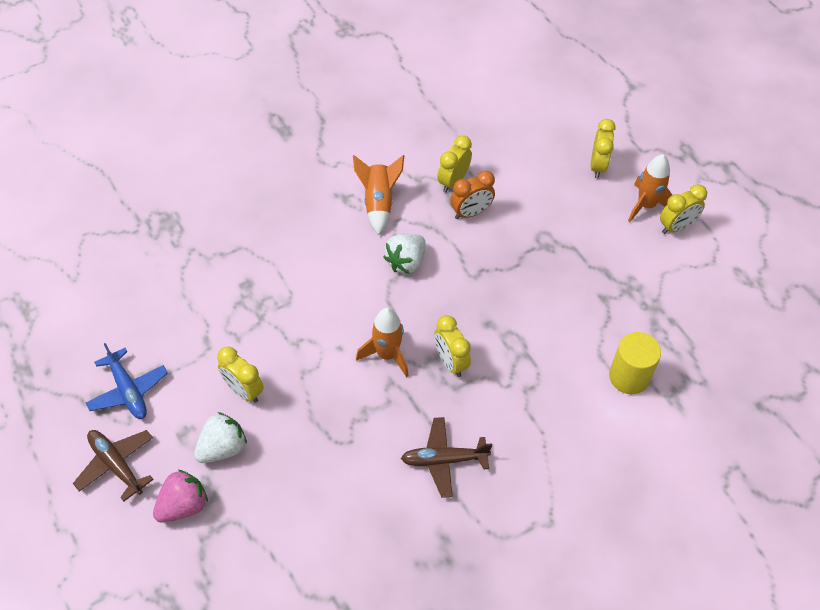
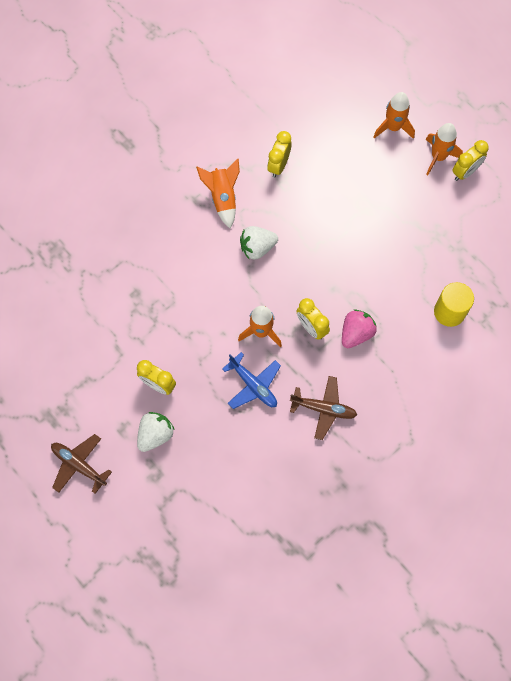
camera: 10 degrees left, 15 degrees up
blue plane [86,343,168,419] -> blue plane moved to [222,352,281,409]
pink strawberry [153,470,208,523] -> pink strawberry moved to [342,309,377,348]
white strawberry [383,234,425,274] -> white strawberry turned 45 degrees clockwise [240,226,278,259]
brown plane [401,417,492,498] -> brown plane turned 150 degrees counterclockwise [290,376,357,440]
orange clock [450,170,495,219] -> none
yellow clock [591,119,616,178] -> orange rocket [373,92,415,139]

